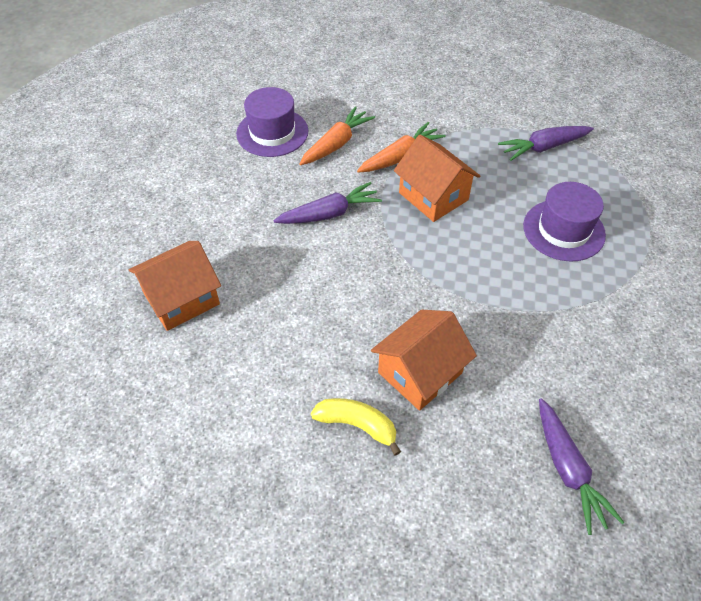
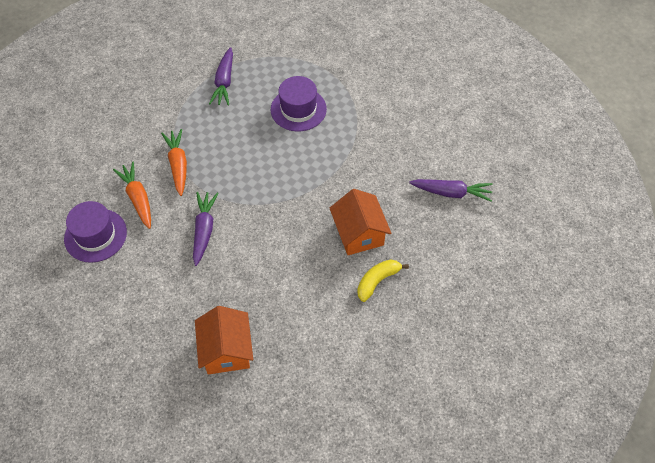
camera: 65 degrees left, 5 degrees up
orange house [394,134,480,222] -> none

